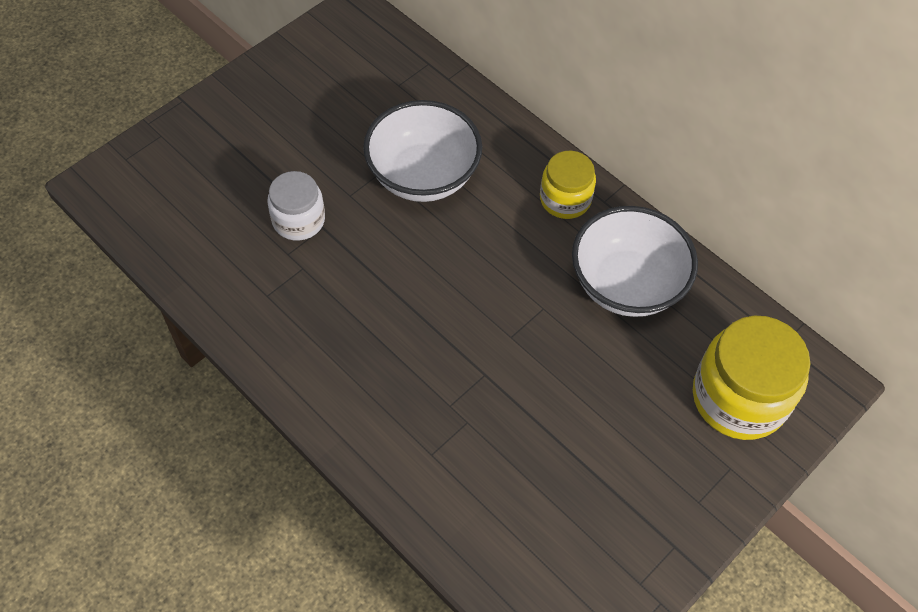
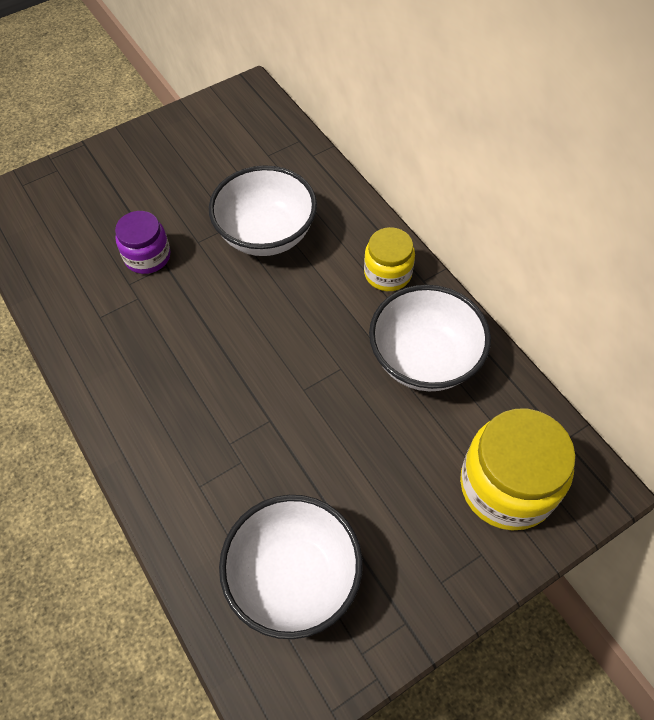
camera: 15 degrees right, 0 degrees up
white jar [267,171,325,240] -> purple jar [115,211,170,274]
none -> white bowl [219,495,363,639]

